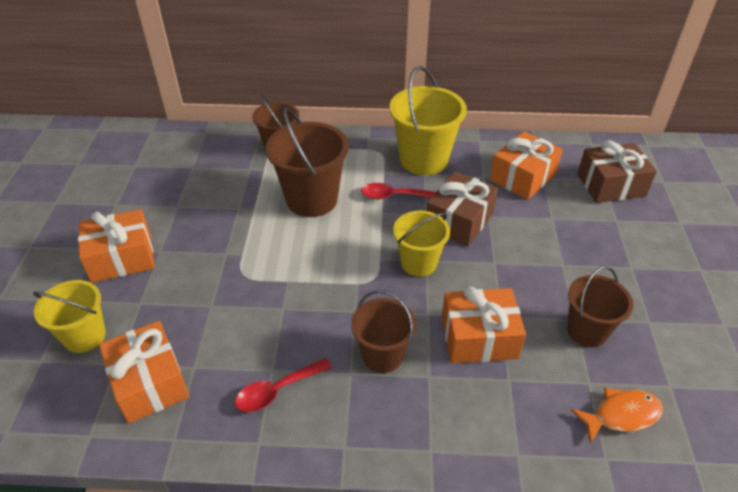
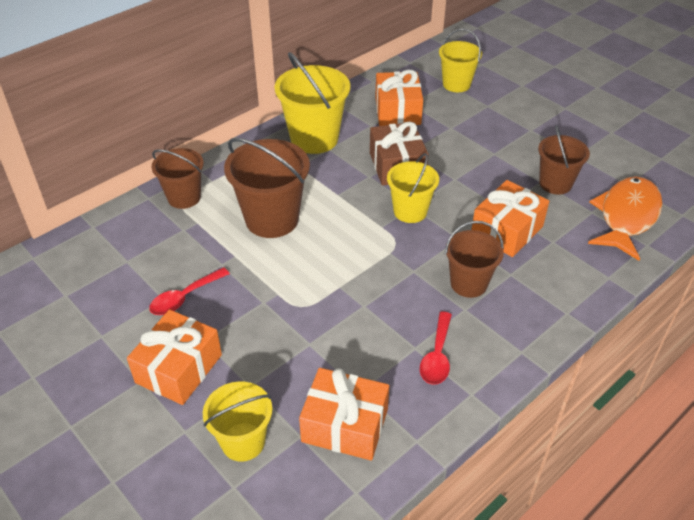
camera: 45 degrees left, 0 degrees up
red spoon [361,183,436,199] -> red spoon moved to [149,267,230,315]
orange fish [571,388,663,444] -> orange fish [588,176,663,261], size x1.69
brown gift [577,140,657,203] -> yellow bucket [439,29,482,92]

